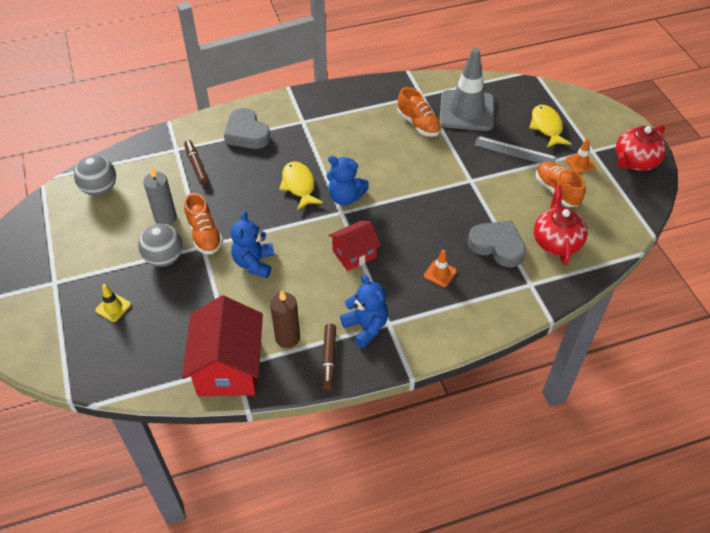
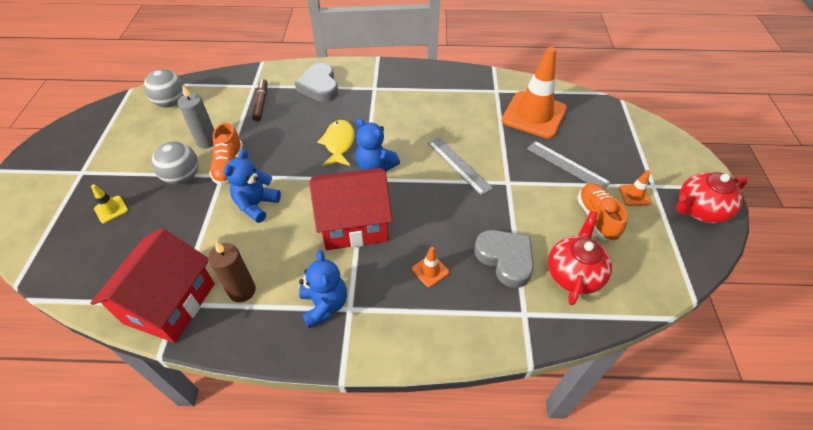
camera: 20 degrees right, 0 degrees up
brown marker [322,324,336,390] -> none
red house [329,220,381,271] -> red house [309,168,393,250], size x1.72
orange shoe [398,87,442,137] -> none
grey traffic cone [439,48,494,131] -> orange traffic cone [501,47,567,138]
yellow fish [530,105,572,148] -> none
none -> grey ruler [428,137,493,195]

